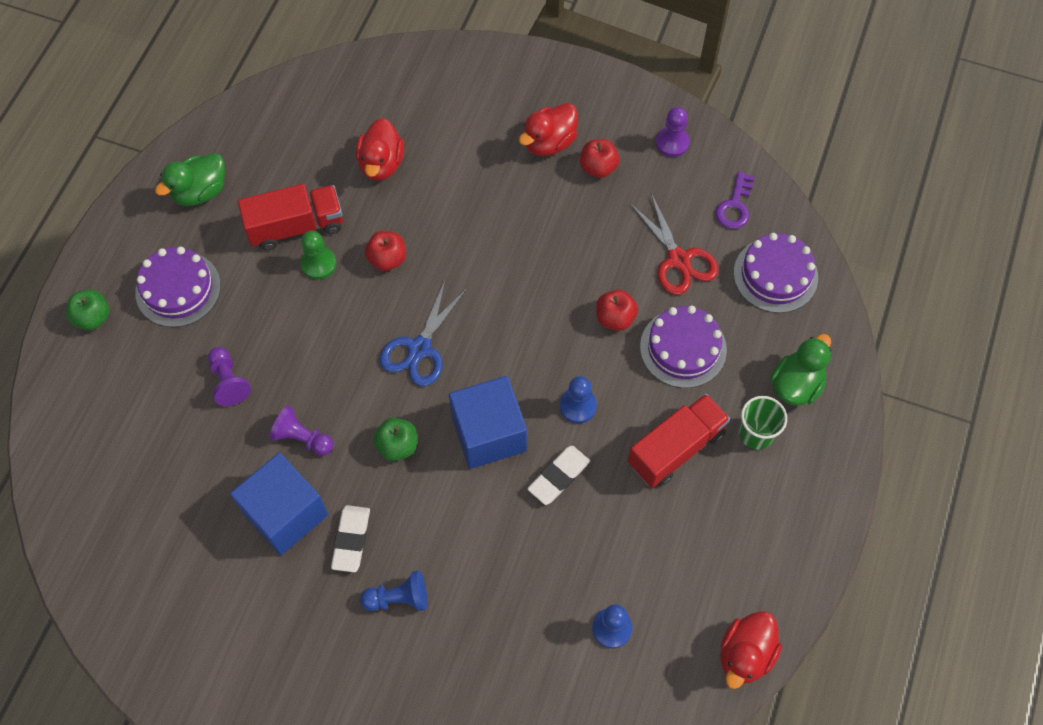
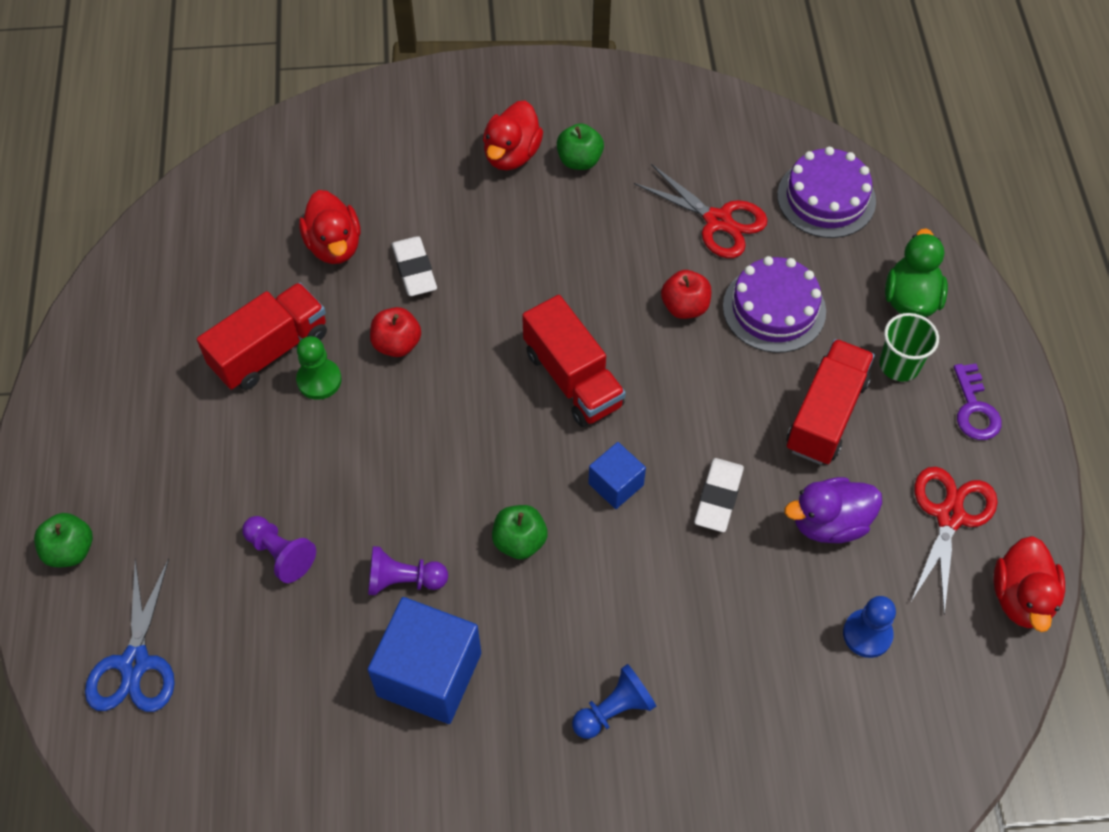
camera: 25 degrees left, 5 degrees down
purple cake [135,246,221,327] -> none
green duck [155,153,225,206] -> none
white eraser [331,505,370,572] -> white eraser moved to [392,236,437,296]
blue scissors [380,278,468,386] -> blue scissors moved to [85,558,175,712]
blue cube [449,376,527,469] -> blue cube [588,442,646,509], size x0.53
blue pawn [560,376,597,424] -> none
red apple [580,139,620,178] -> green apple [557,123,604,170]
purple pawn [656,107,690,157] -> none
purple key [715,171,755,229] -> purple key moved to [954,363,1002,440]
none -> red truck [522,295,626,427]
none -> purple duck [785,477,882,543]
none -> red scissors [911,467,998,614]

